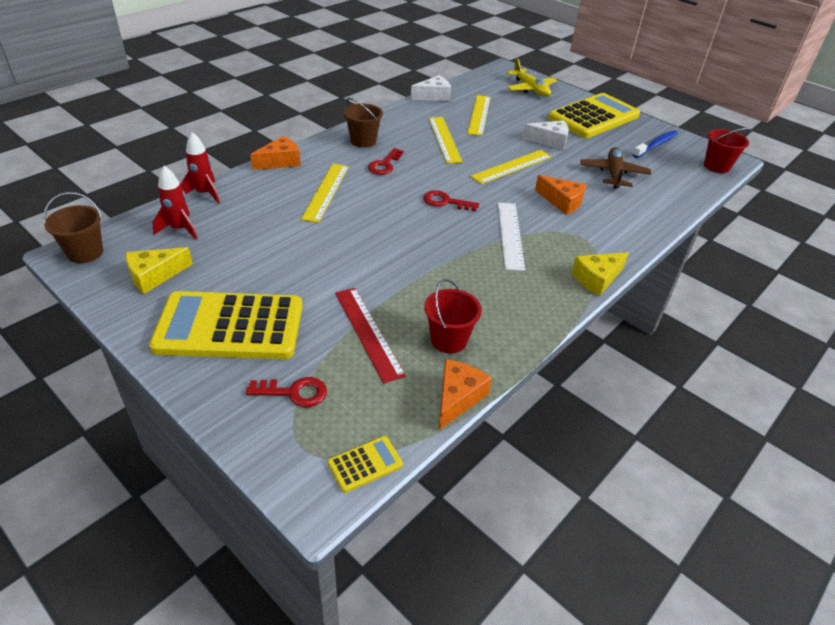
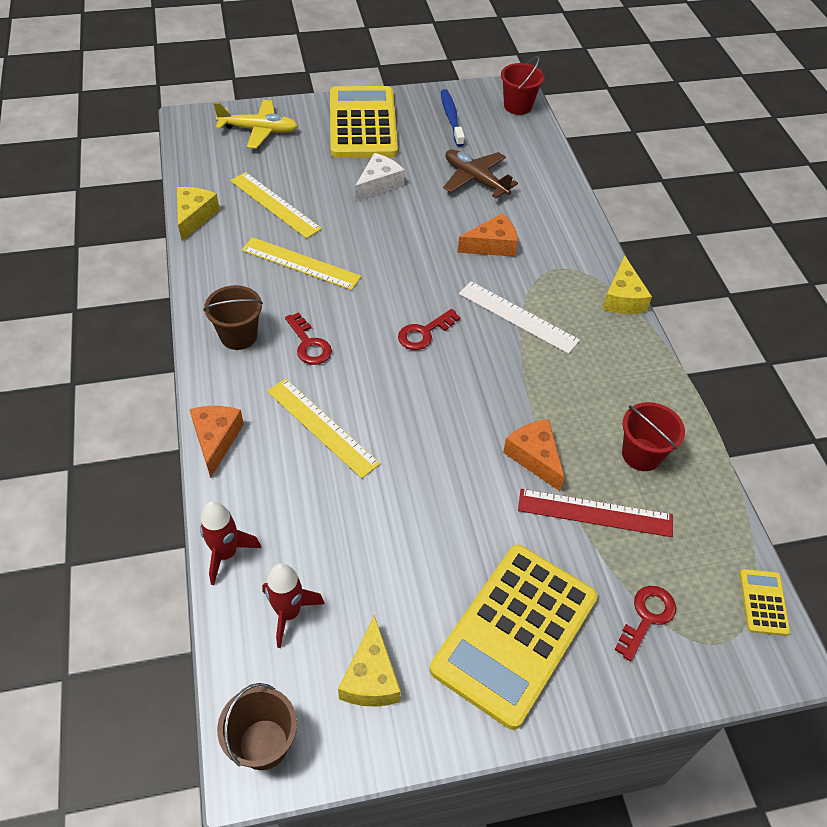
camera: 55 degrees left, 10 degrees up
white cheese [411,75,451,101] -> yellow cheese [177,187,220,241]
orange cheese [439,359,492,430] -> orange cheese moved to [503,419,565,491]
yellow ruler [470,150,552,184] -> none

